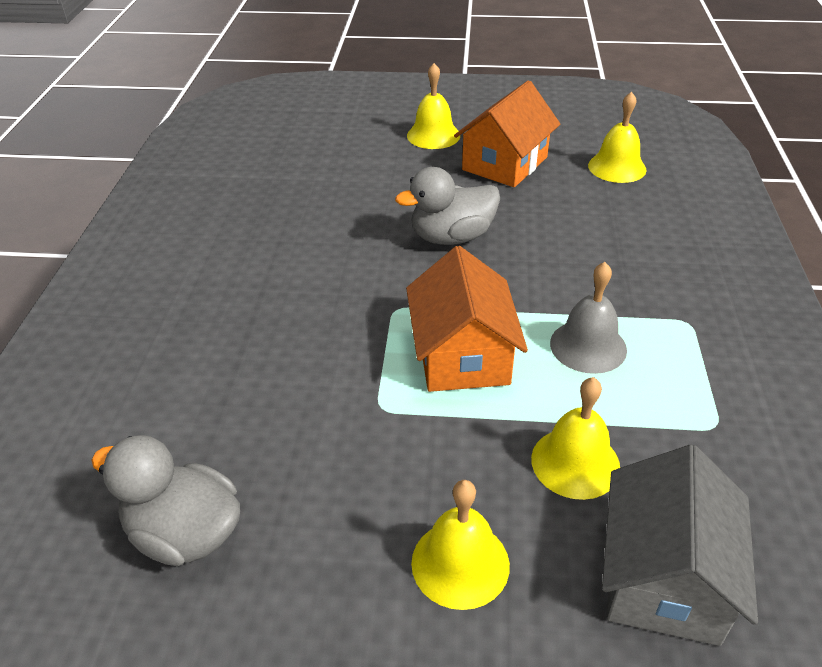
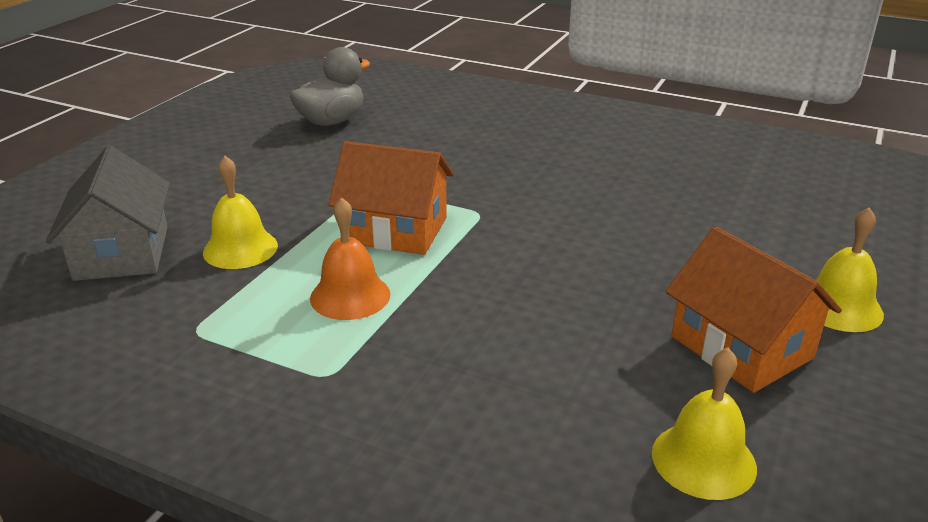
camera: 110 degrees right, 10 degrees down
grey duck [395,167,500,245] -> none
yellow bell [411,480,510,610] -> none
grey bell [550,262,627,374] -> orange bell [310,197,390,320]
grey house [602,444,758,646] -> grey house turned 45 degrees clockwise [46,146,170,281]

